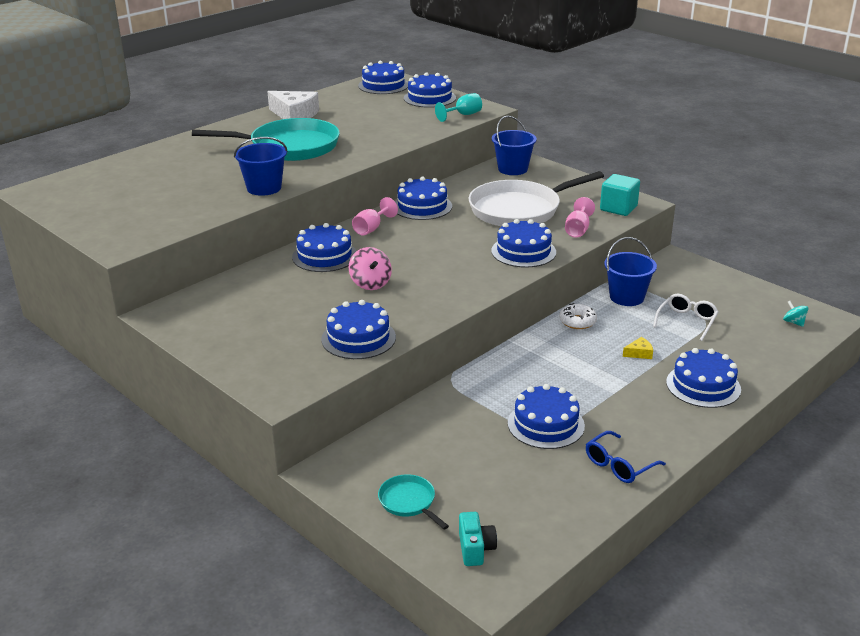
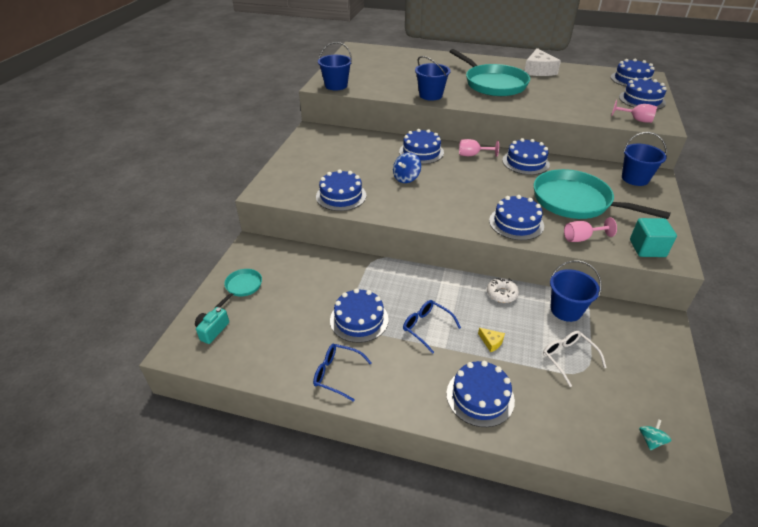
camera: 60 degrees right, 10 degrees up
pink spinning top [349,247,392,290] -> blue spinning top [393,152,421,183]
turquoise goblet [435,93,482,122] -> pink goblet [611,99,657,123]
turquoise camera [459,512,497,566] -> turquoise camera turned 150 degrees clockwise [195,307,229,344]
white pan [469,171,604,227] -> turquoise pan [533,169,671,219]
white glasses [653,294,718,341] -> white glasses turned 120 degrees counterclockwise [543,331,607,387]
none -> blue bucket [318,42,352,90]
none -> blue glasses [403,300,461,354]

